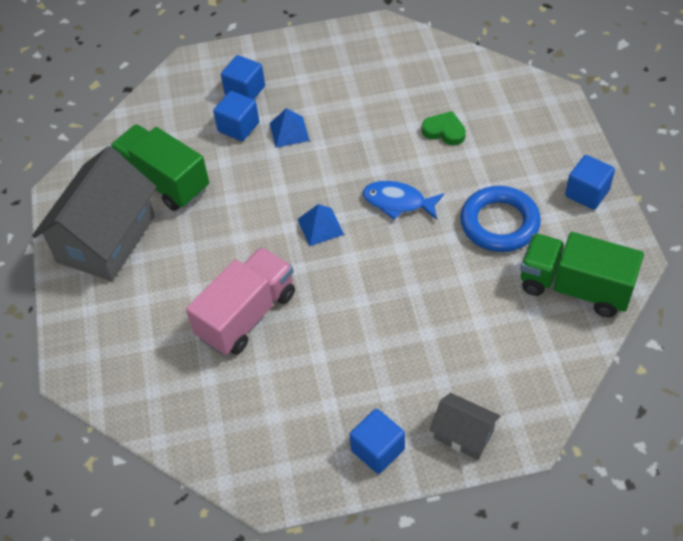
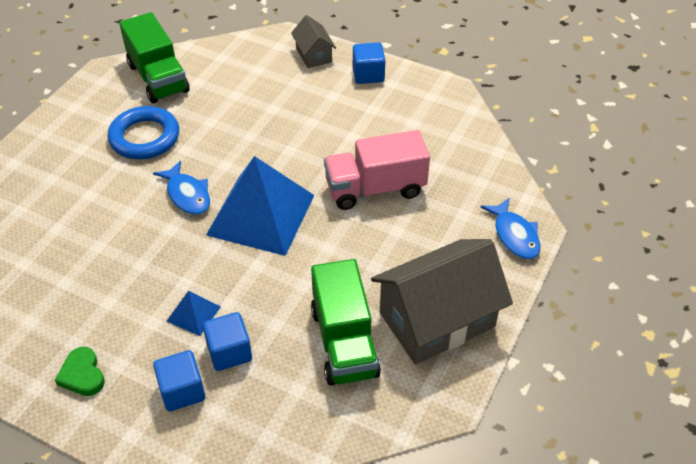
camera: 145 degrees left, 5 degrees down
blue pyramid [297,204,344,246] -> blue pyramid [206,156,314,256], size x2.32
green heart [422,111,466,145] -> green heart moved to [55,347,105,396]
blue cube [565,155,615,210] -> none
none -> blue fish [481,197,540,259]

